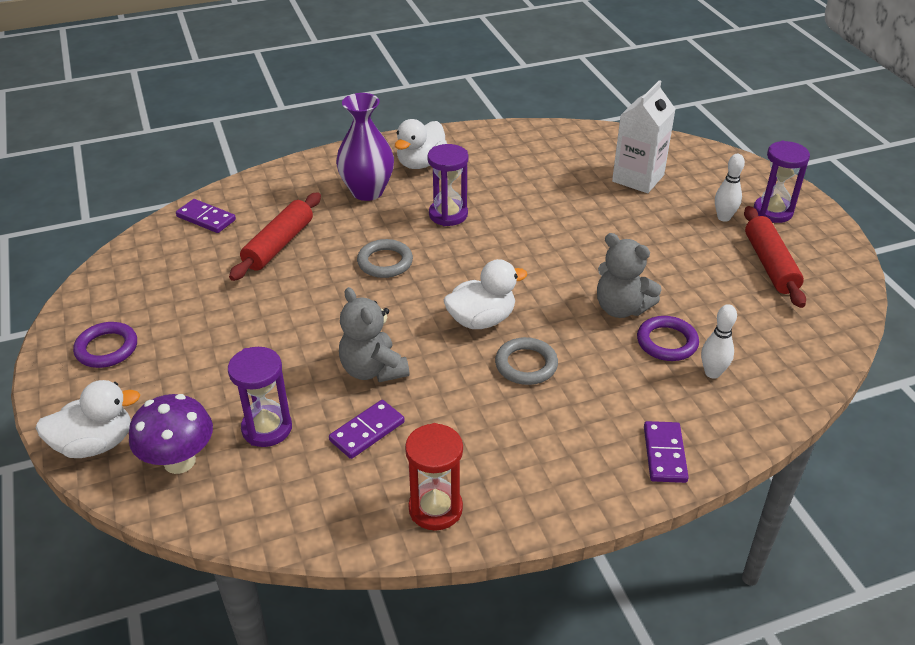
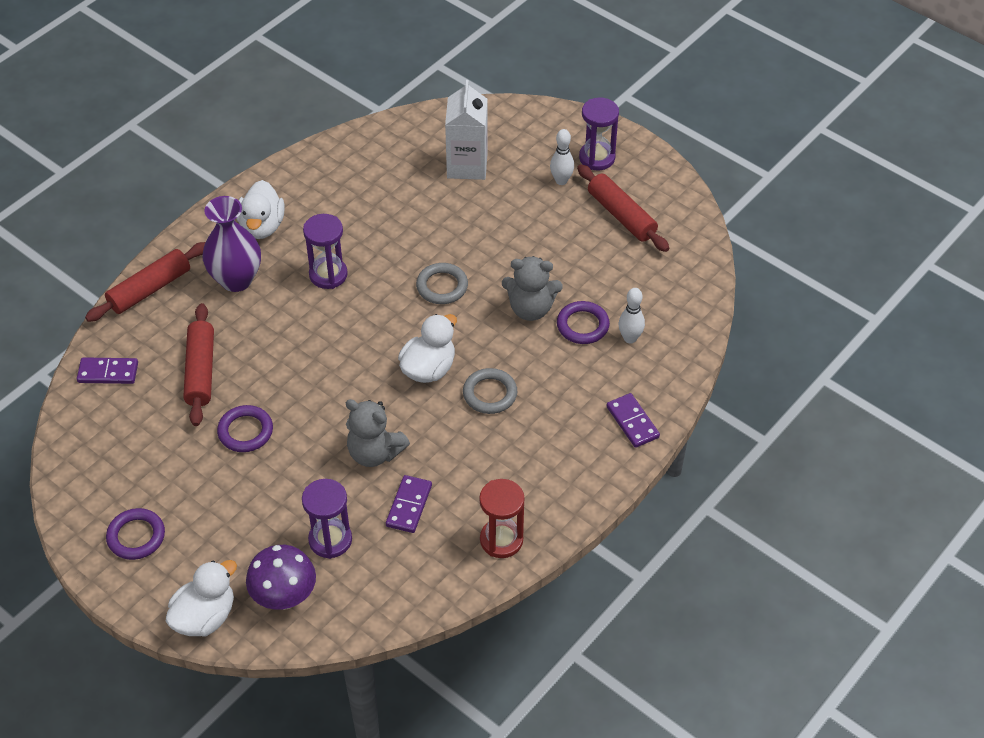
camera: 30 degrees left, 10 degrees up
grey ring [357,239,413,278] -> grey ring moved to [416,263,468,304]
none -> red rolling pin [85,242,205,322]
none -> purple ring [217,405,273,452]

